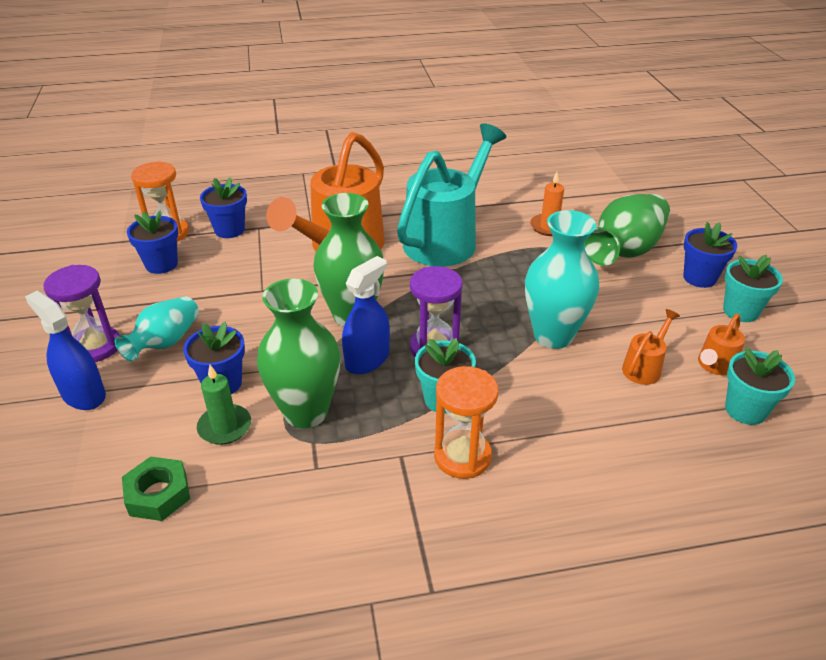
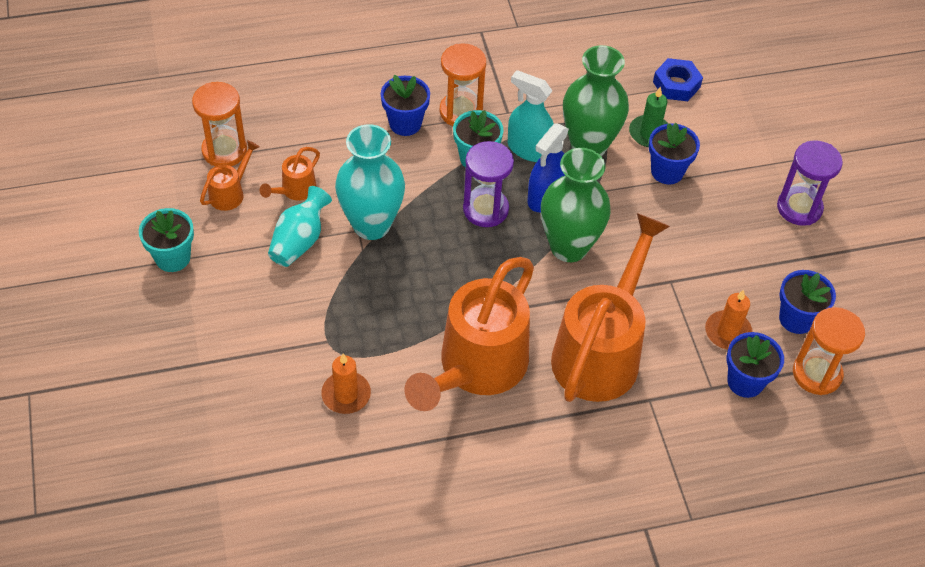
camera: 175 degrees right, 15 degrees up
blue spray bottle [25,291,106,410] -> none
turquoise vase [115,296,199,361] -> turquoise vase moved to [268,186,332,267]
green nut [122,456,190,521] -> blue nut [653,58,703,101]
turquoise watering can [397,123,506,267] -> orange watering can [405,257,534,411]
green vase [584,194,670,266] -> none
blue flower pot [683,222,737,288] -> blue flower pot moved to [381,75,430,136]
turquoise flower pot [725,347,795,425] -> orange hourglass [192,82,247,166]
none -> turquoise spray bottle [508,70,554,162]
none -> orange candle [705,290,753,350]

